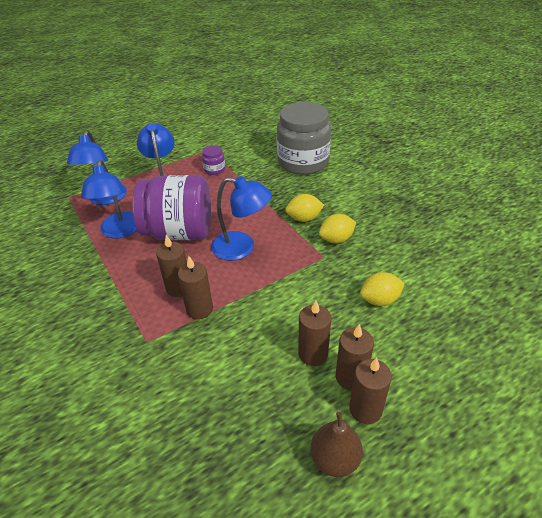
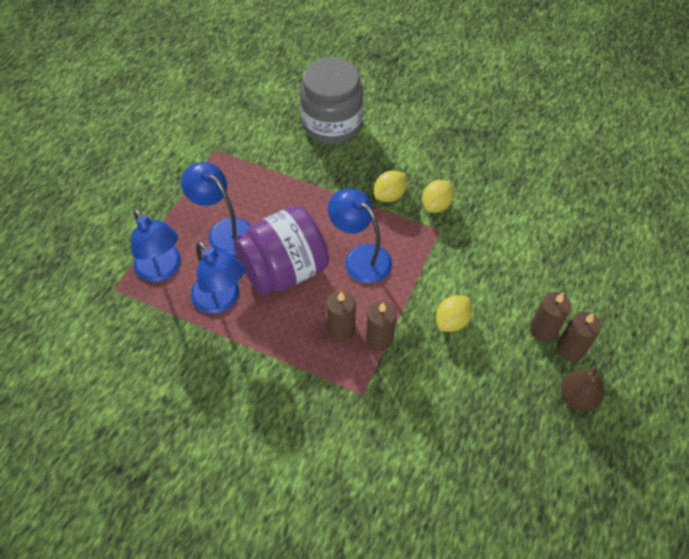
camera: 35 degrees left, 15 degrees up
purple jar [202,145,225,175] -> none
blue lamp [211,176,272,261] -> blue lamp turned 120 degrees counterclockwise [328,189,392,283]
brown candle [298,301,331,366] -> none
yellow lemon [360,272,405,306] -> yellow lemon moved to [436,295,472,332]

